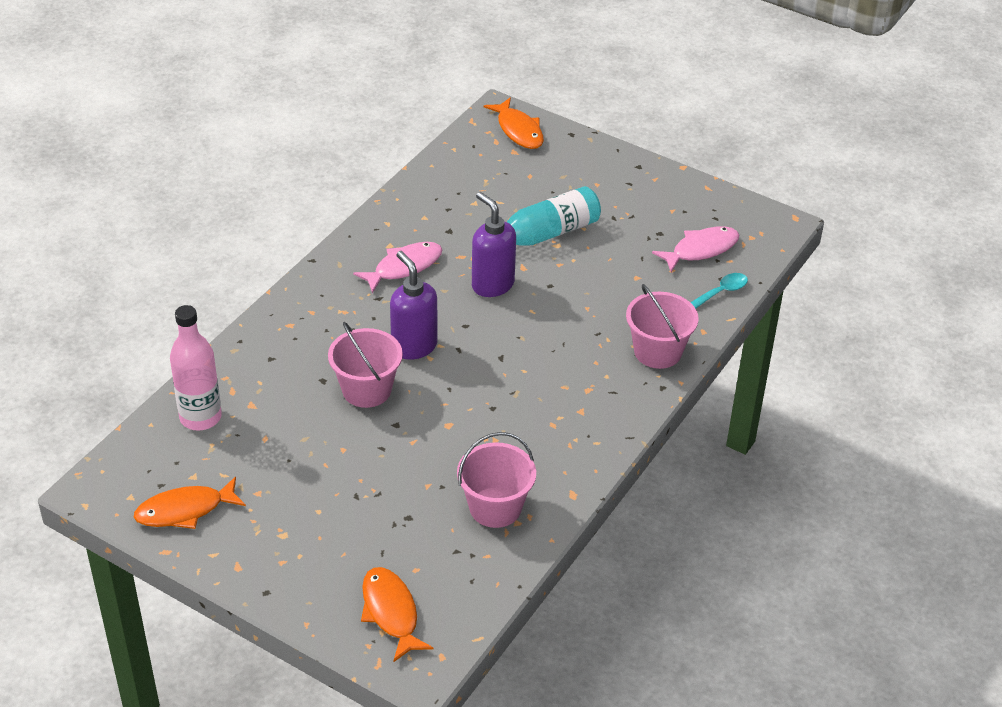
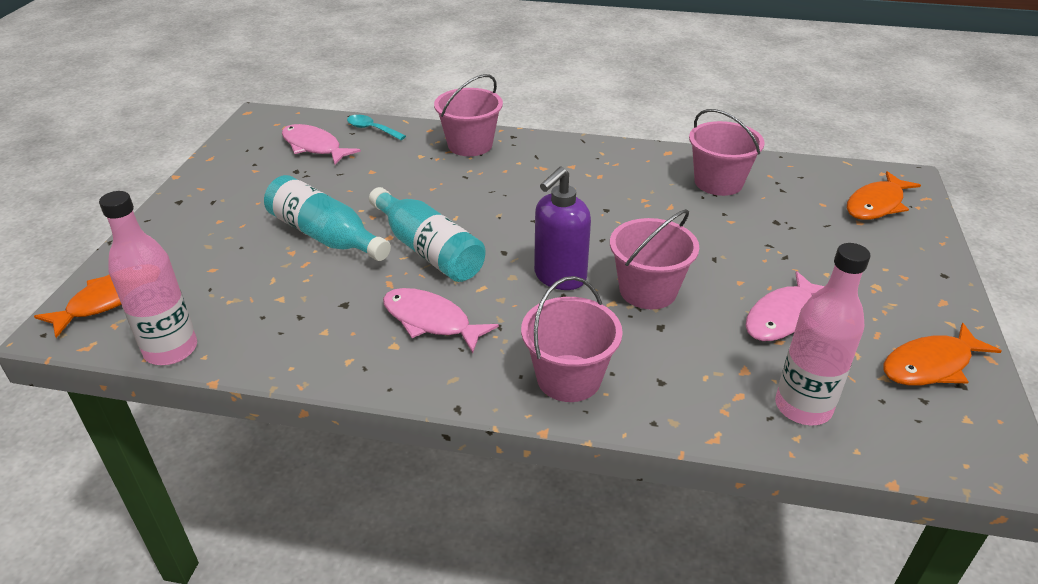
camera: 110 degrees left, 5 degrees down
orange fish [133,477,246,529] -> orange fish turned 105 degrees clockwise [883,323,1001,386]
purple soap dispenser [472,192,516,297] -> turquoise bottle [369,187,486,282]
none -> pink bottle [99,191,197,365]
none -> pink bucket [521,276,623,402]
none -> pink fish [745,271,825,341]

